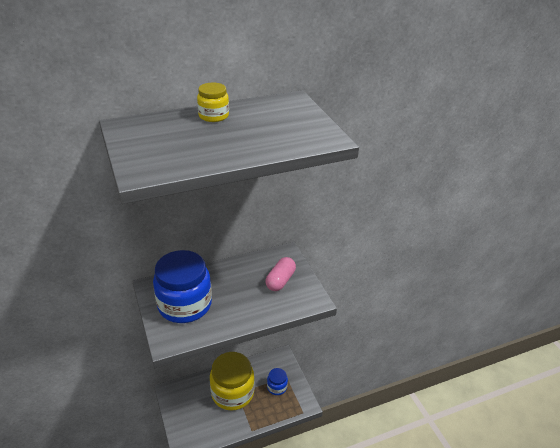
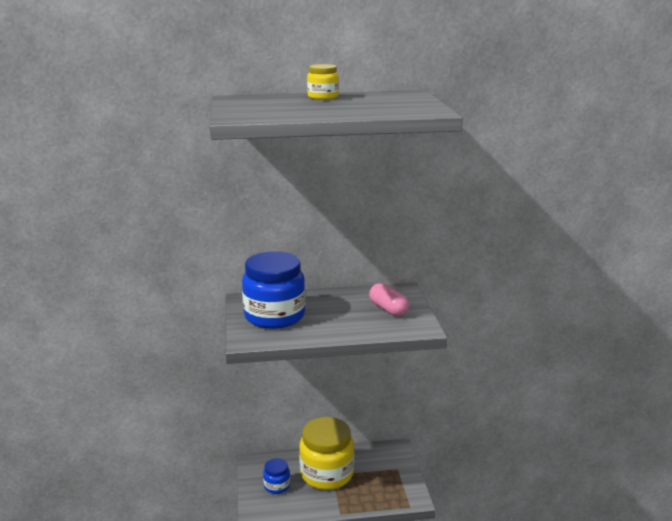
camera: 15 degrees right, 15 degrees down
pink capsule [265,257,296,291] -> pink capsule turned 75 degrees counterclockwise [369,283,409,316]
blue jar [267,368,288,395] -> blue jar moved to [263,458,290,494]

